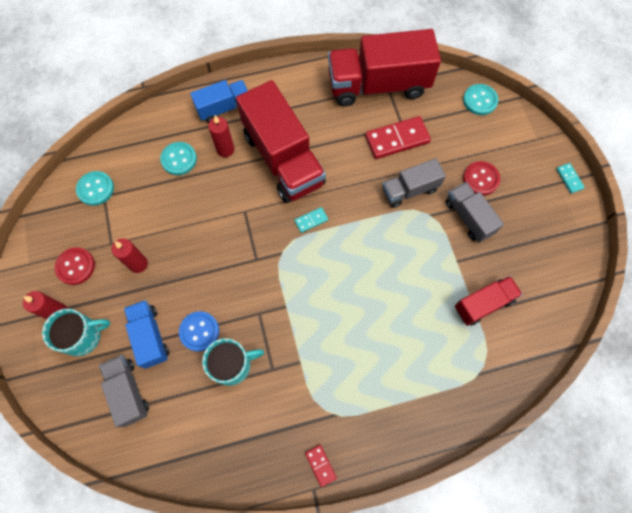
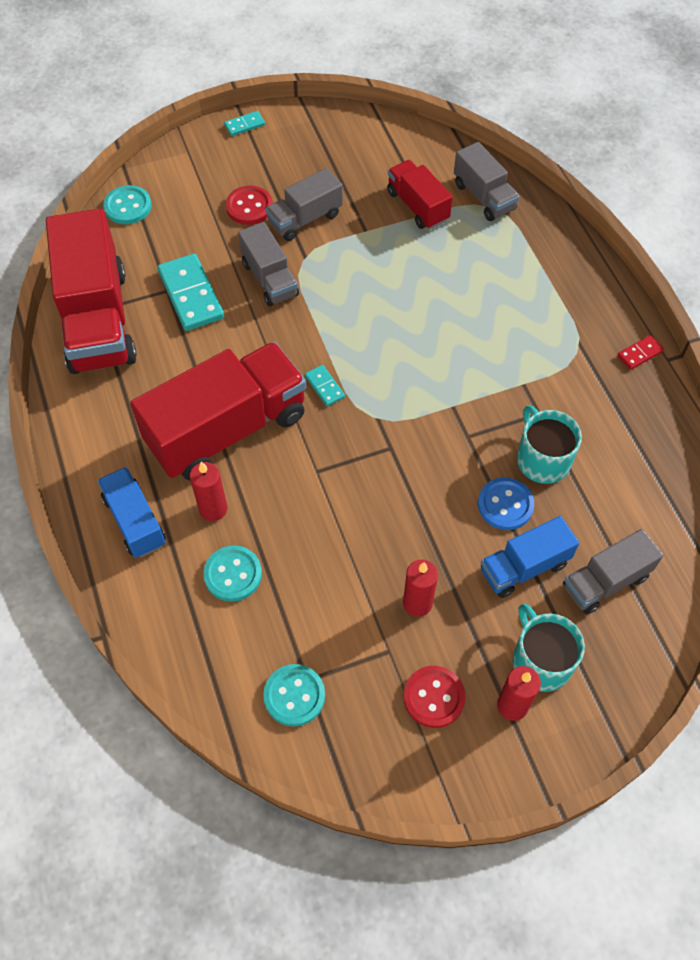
camera: 95 degrees left, 10 degrees down
red domino [365,116,431,159] -> turquoise domino [157,253,224,331]
none -> grey truck [454,142,520,221]

